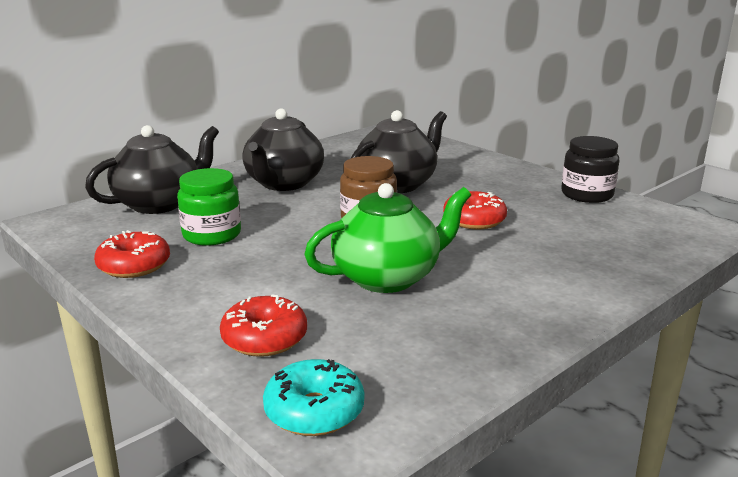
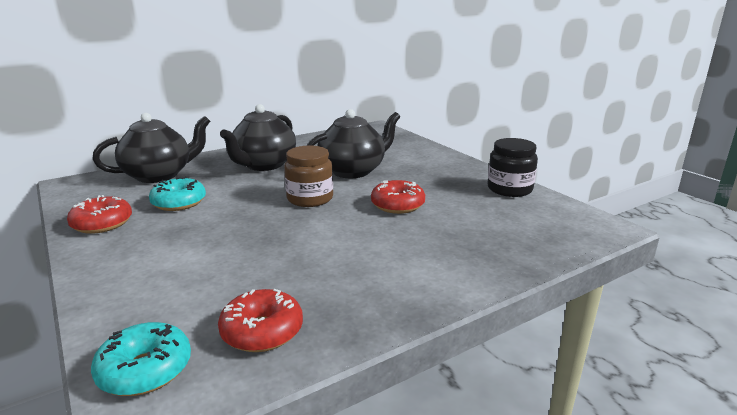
camera: 10 degrees right, 0 degrees up
green jar [177,168,241,246] -> turquoise donut [149,177,206,211]
red donut [220,295,307,357] -> red donut moved to [218,289,303,352]
green teapot [304,183,471,293] -> none

